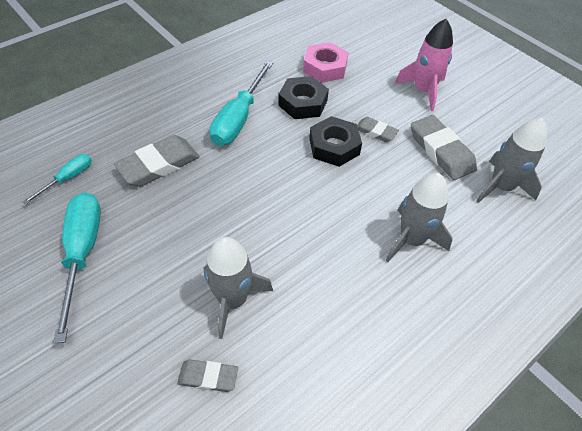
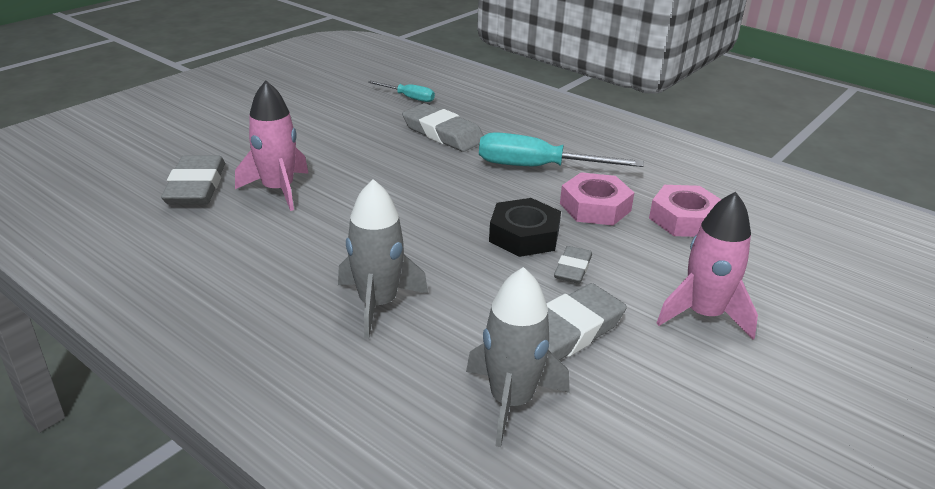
camera: 80 degrees right, 20 degrees down
turquoise screwdriver [53,192,101,343] -> none
grey eraser [177,359,238,392] -> grey eraser [161,155,225,205], size x1.77
grey rocket [204,237,273,339] -> pink rocket [235,81,309,211]
black nut [278,76,329,119] -> pink nut [560,172,634,225]

